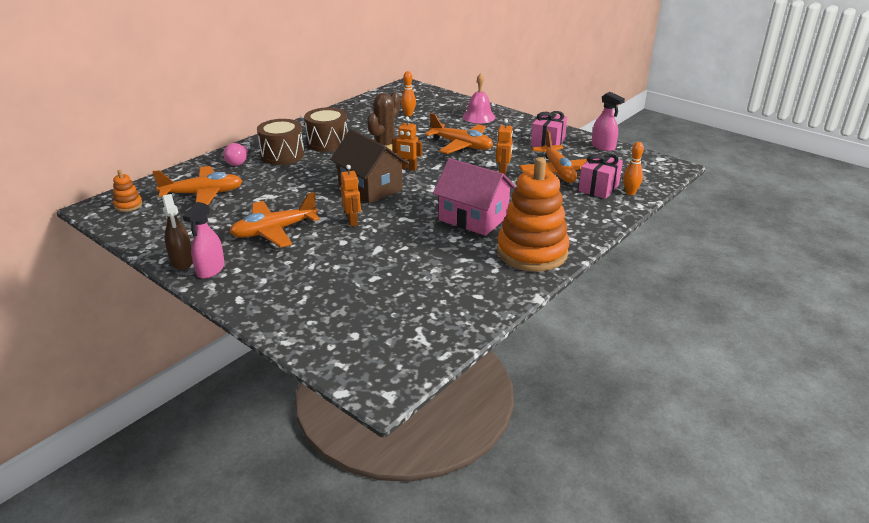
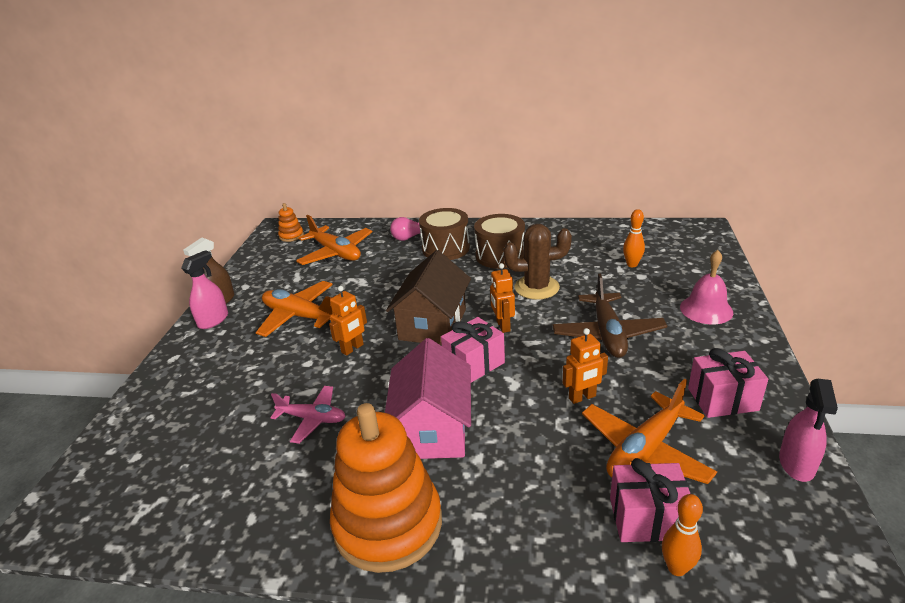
camera: 60 degrees right, 0 degrees up
pink spray bottle [183,202,225,279] -> pink spray bottle turned 135 degrees clockwise [181,250,228,329]
orange plane [425,113,493,154] -> brown plane [552,274,667,358]
none -> pink plane [271,386,346,444]
none -> pink gift [441,317,505,383]

